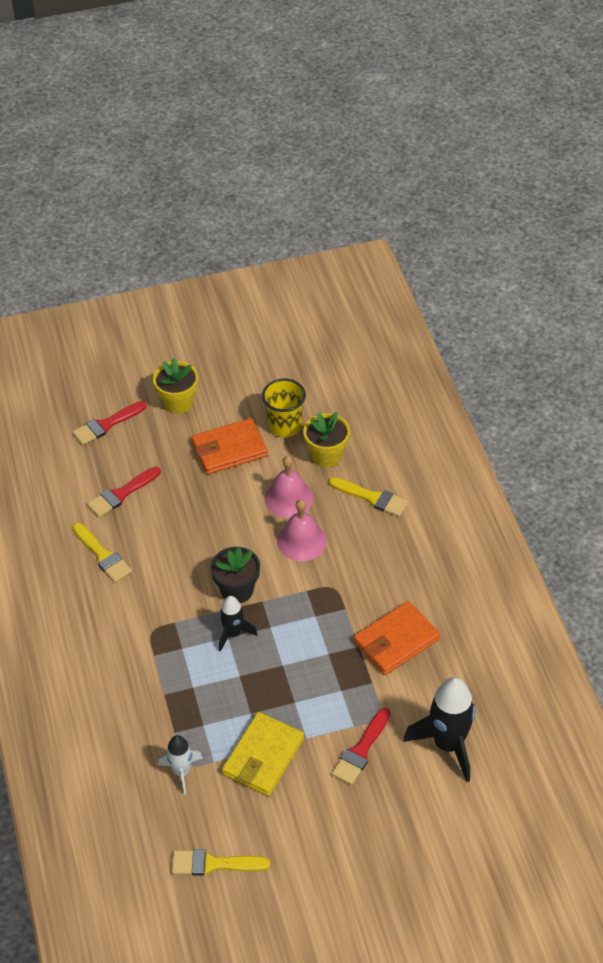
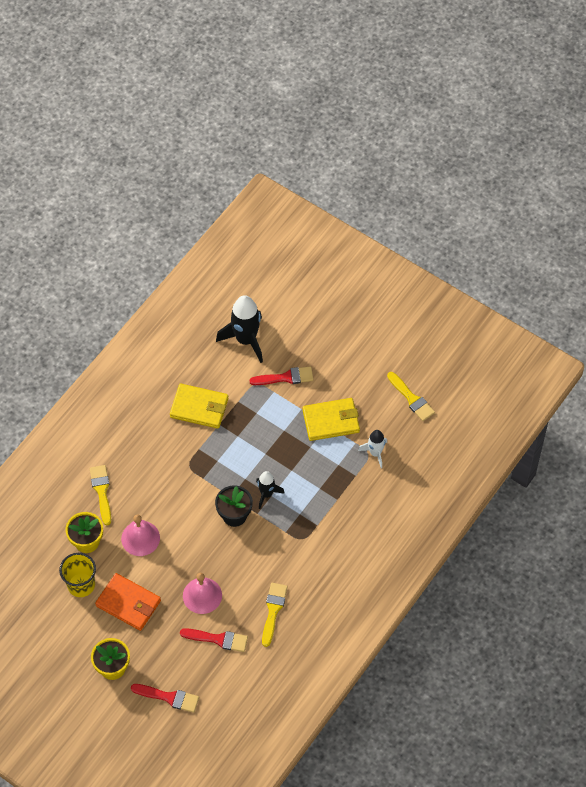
camera: 130 degrees left, 10 degrees up
pink bell [277,499,327,561] -> pink bell moved to [183,573,222,614]
orange wallet [354,601,440,675] -> yellow wallet [170,384,229,429]

